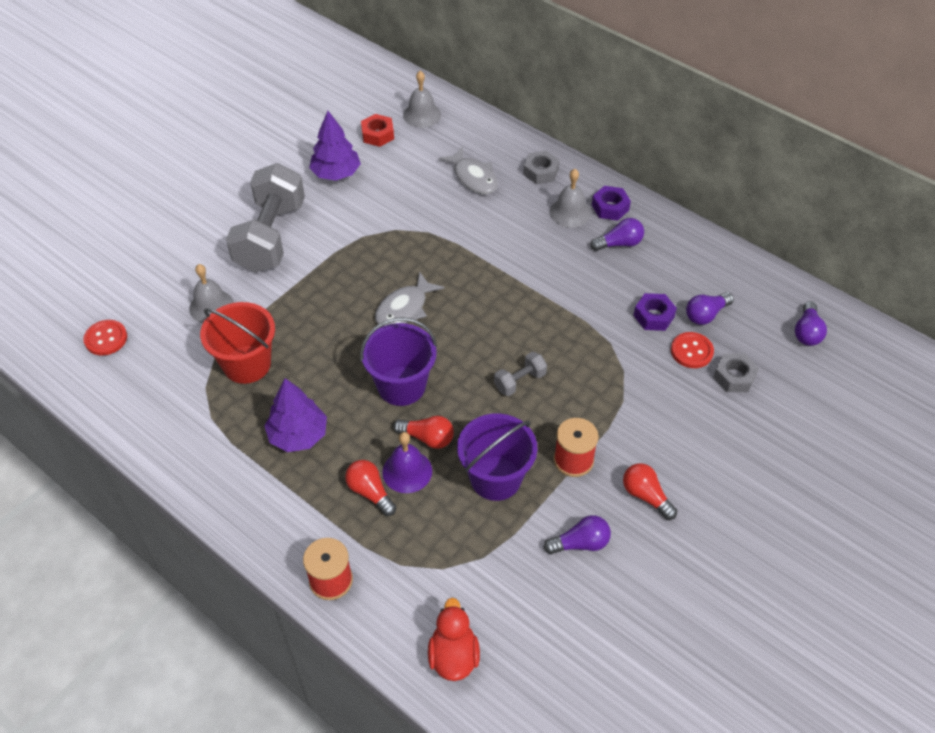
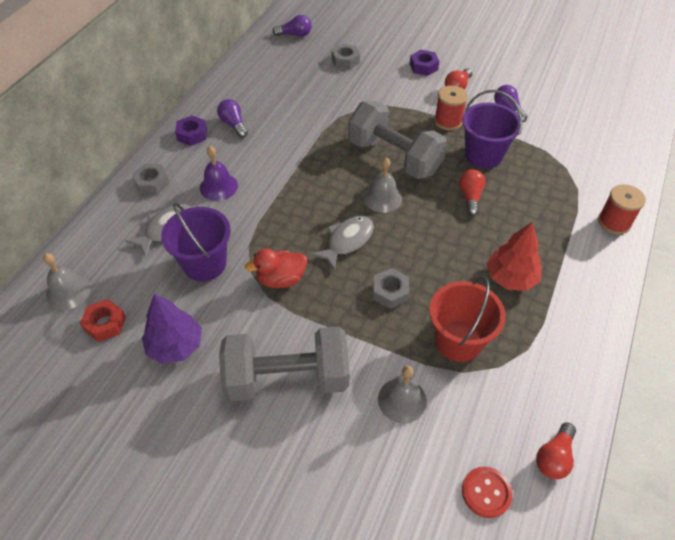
camera: 105 degrees left, 0 degrees up
purple tree [264,378,327,452] -> red tree [487,222,542,291]
red light bulb [345,460,397,516] -> red light bulb moved to [536,422,576,479]
purple bucket [360,317,437,406] -> purple bucket moved to [161,202,231,281]
grey fish [375,271,445,327] -> grey fish turned 75 degrees counterclockwise [311,216,374,270]
purple bell [382,432,432,493] -> purple bell moved to [200,146,238,201]
red duck [428,598,480,681] -> red duck moved to [245,248,307,288]
grey dumbbell [494,352,547,396] -> grey dumbbell [348,101,447,179], size x2.31
grey bell [550,169,591,228] -> grey bell moved to [364,157,402,213]
purple nut [633,293,677,331] -> purple nut moved to [410,50,439,76]
red button [671,332,714,368] -> none
purple light bulb [686,292,734,325] -> none
none -> grey nut [373,268,409,309]

